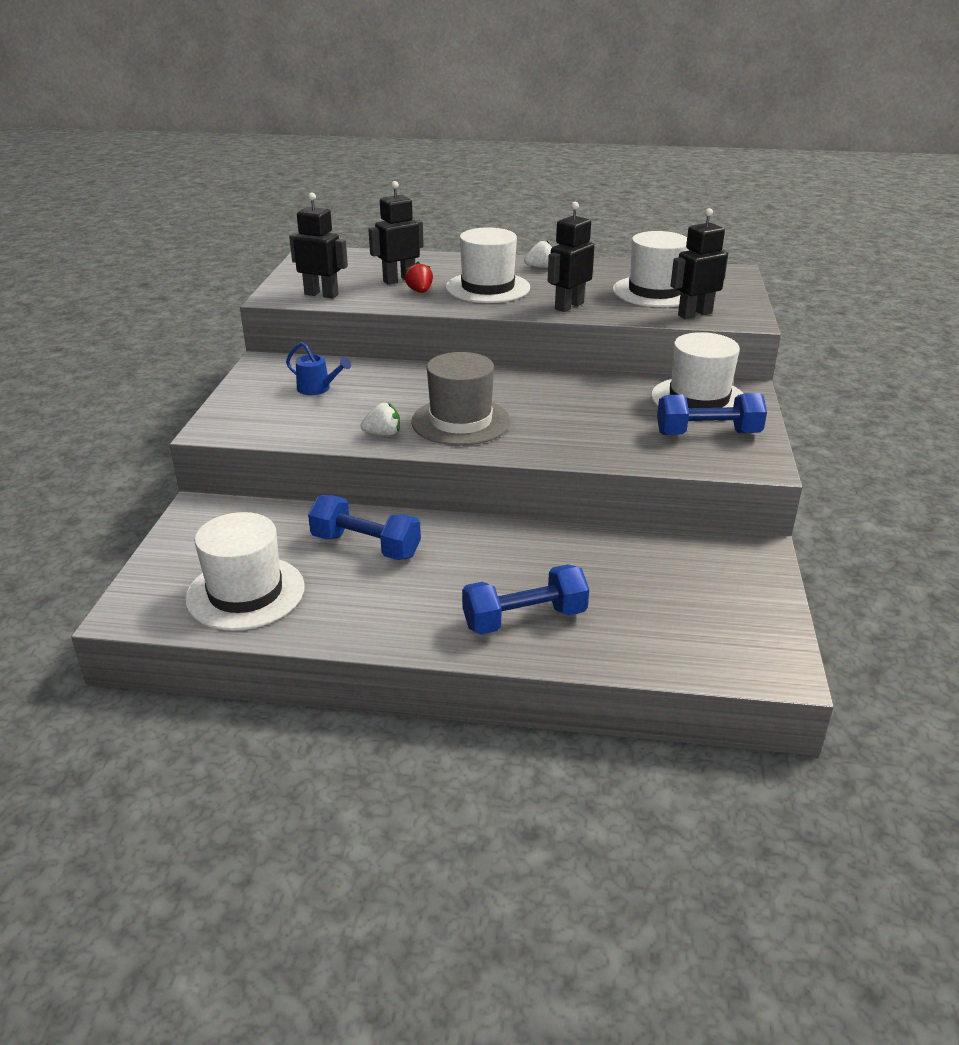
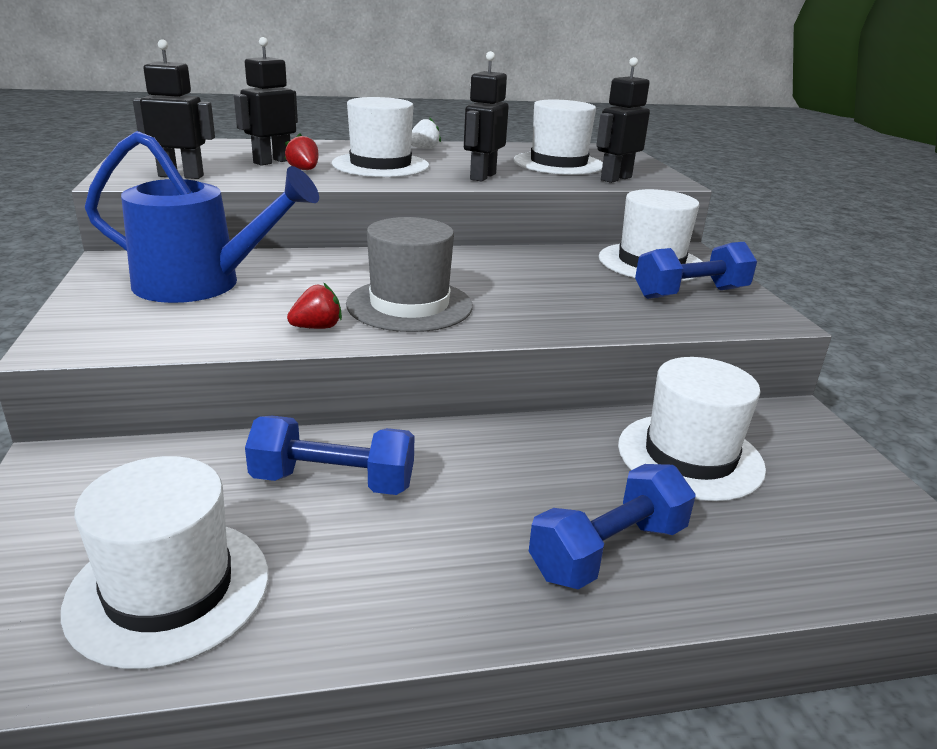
camera: 20 degrees left, 5 degrees down
blue watering can [286,342,351,395] -> blue watering can [85,131,319,303], size x2.32
white strawberry [360,403,400,436] -> red strawberry [287,283,342,329]
none -> white hat [618,357,766,501]

